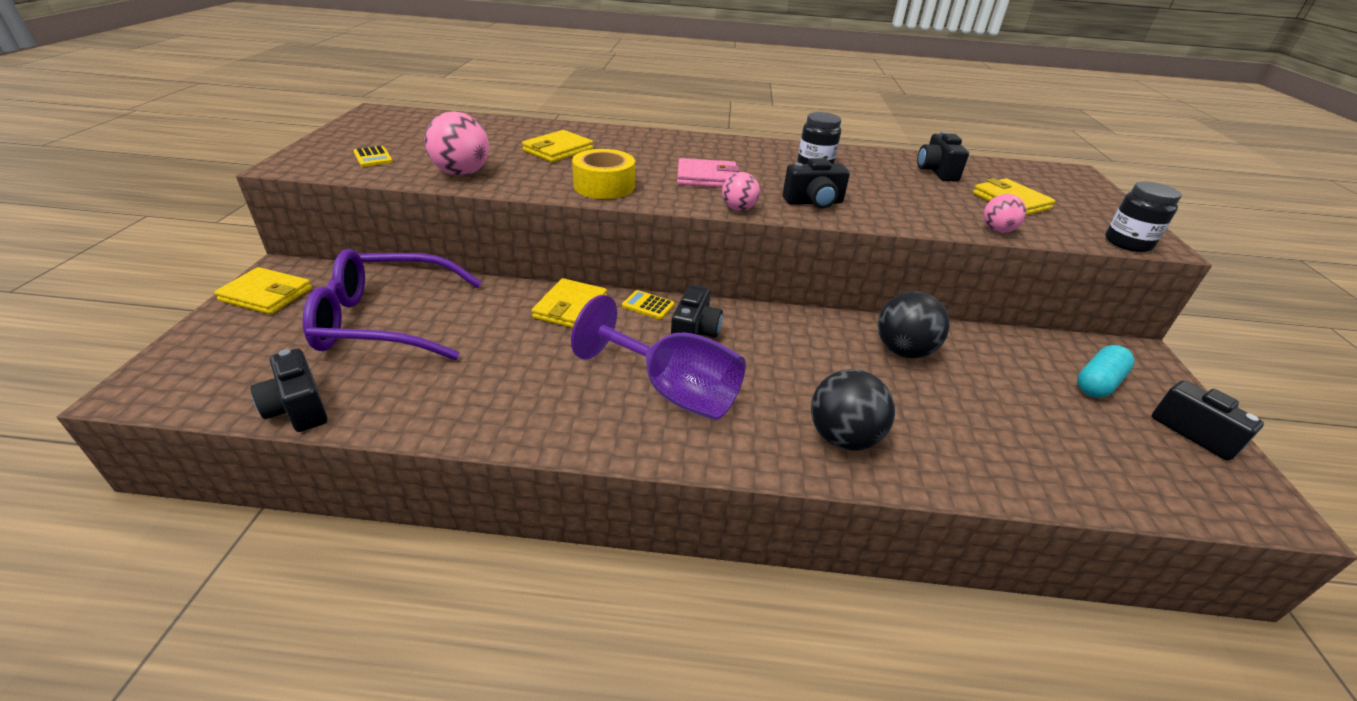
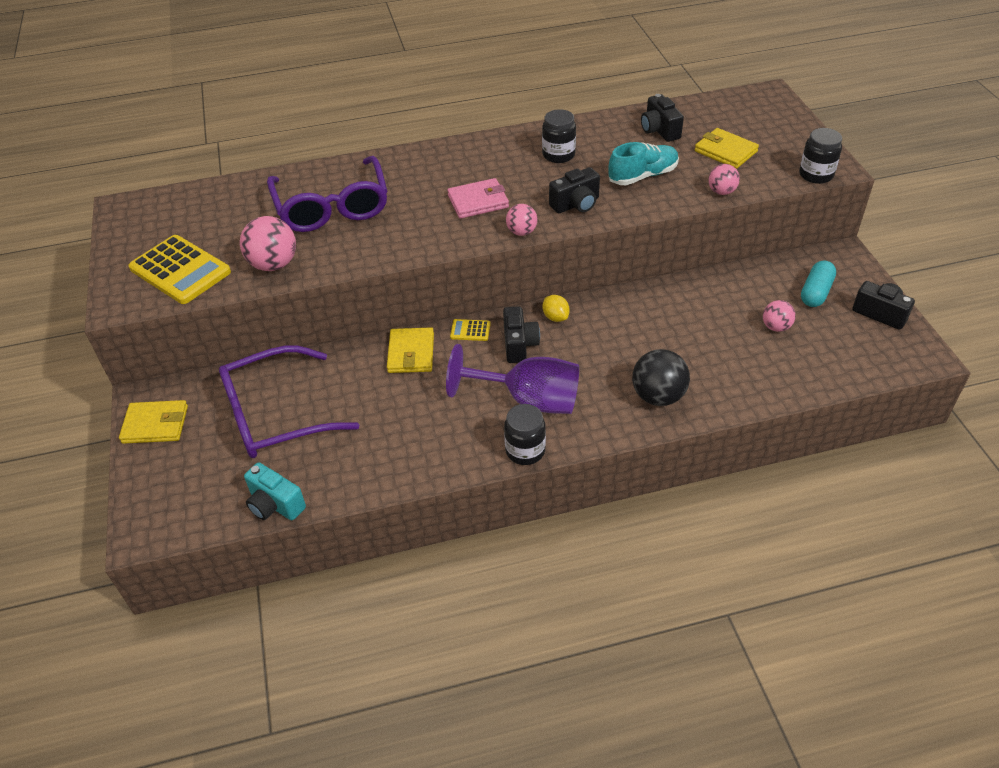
camera: 15 degrees left, 10 degrees up
black camera [250,349,328,432] -> turquoise camera [244,462,306,520]
yellow calculator [353,146,393,167] -> yellow calculator [128,235,231,304], size x2.25
yellow wallet [522,130,593,162] -> purple glasses [267,156,387,232]
yellow tape [572,149,635,199] -> none
black ball [878,291,950,359] -> none
none -> black jar [504,404,546,465]
none -> yellow lemon [542,295,570,322]
none -> turquoise shoe [608,142,679,185]
none -> pink ball [763,300,796,332]

